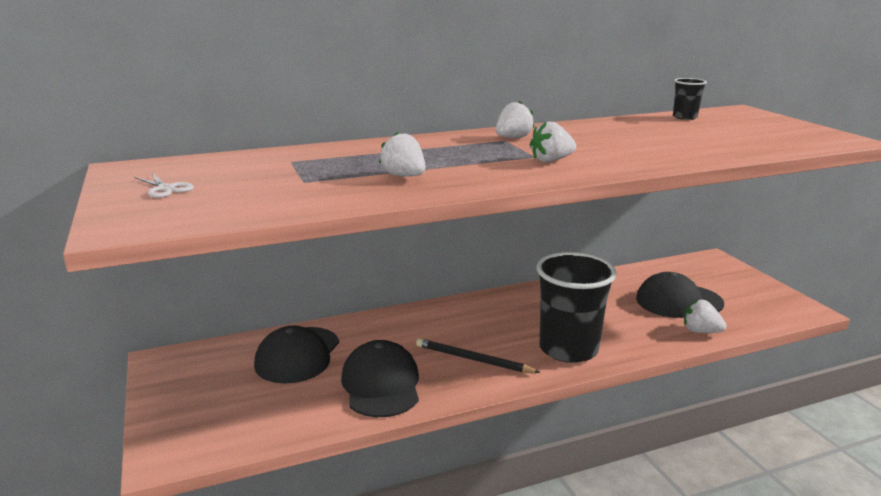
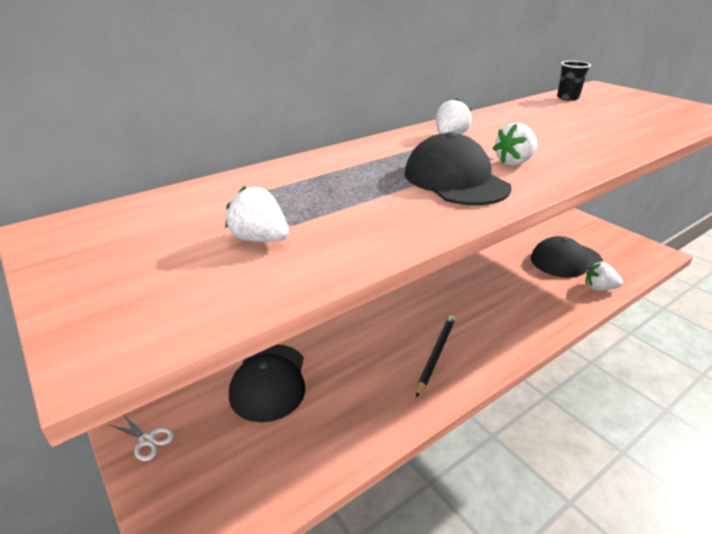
camera: 15 degrees left, 10 degrees up
white scissors [135,173,194,198] -> white scissors moved to [108,415,174,461]
black cap [341,340,419,417] -> black cap moved to [404,132,512,205]
white strawberry [379,132,426,177] -> white strawberry moved to [225,186,289,242]
black pencil [416,338,541,373] -> black pencil turned 105 degrees clockwise [416,315,456,398]
black cup [536,252,617,363] -> none

